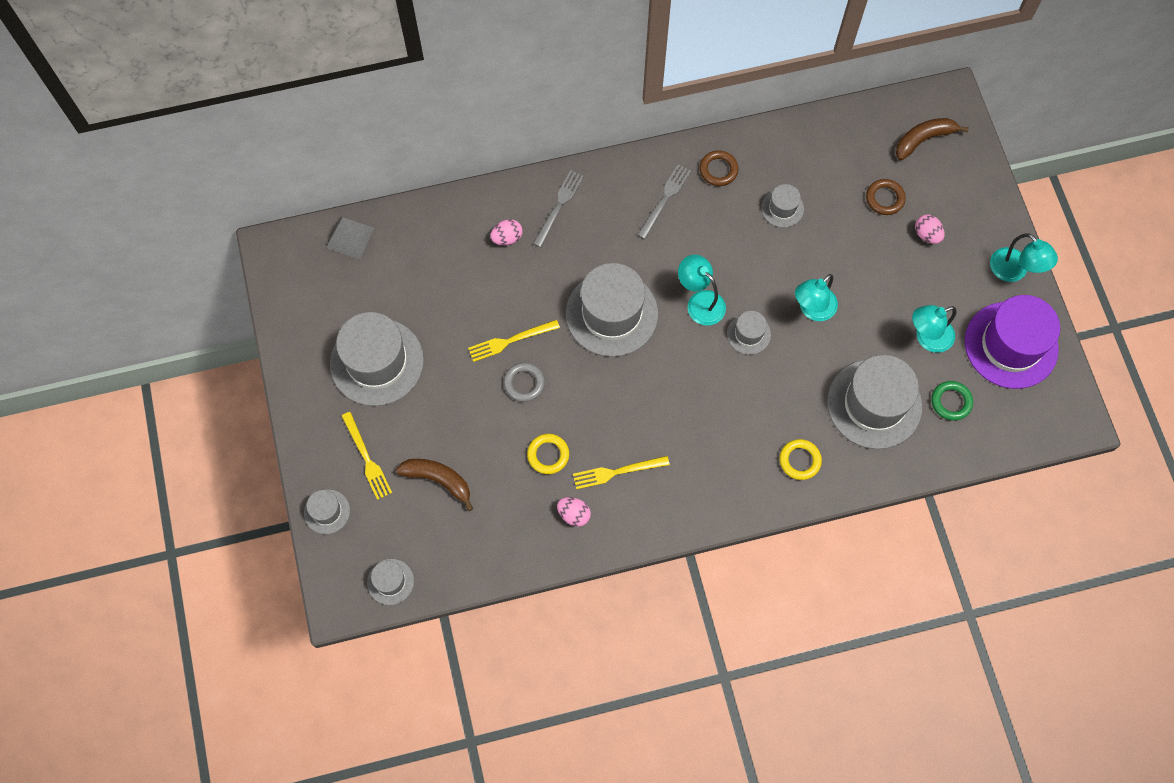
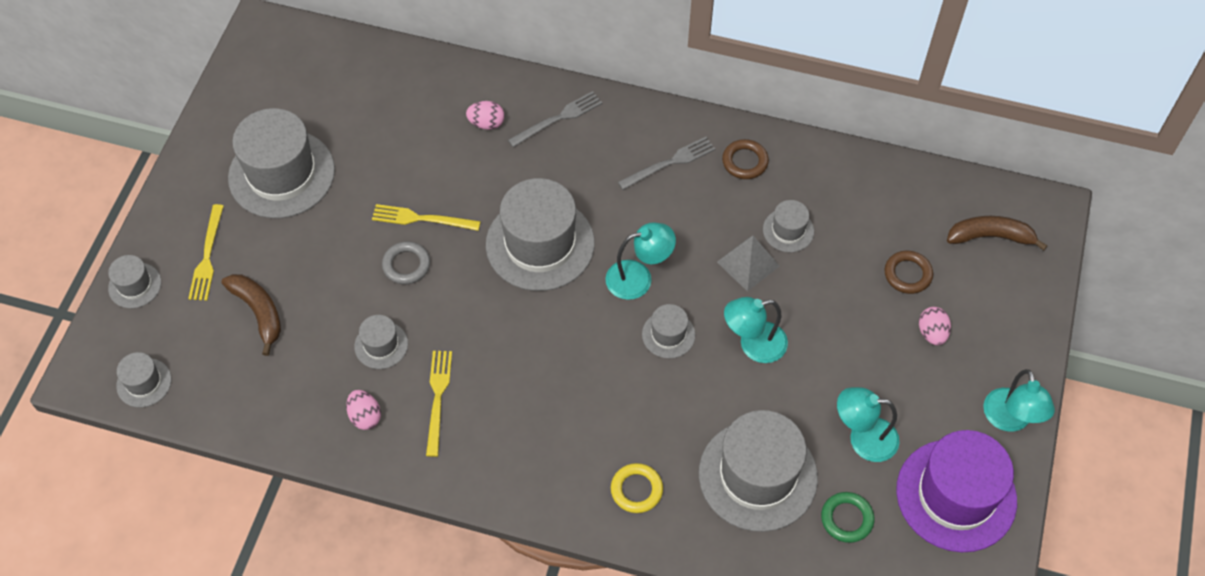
camera: 30 degrees right, 10 degrees down
grey pyramid [326,217,374,259] -> grey pyramid moved to [717,236,780,292]
yellow ring [527,434,569,474] -> grey hat [354,315,408,369]
yellow fork [573,456,670,490] -> yellow fork turned 75 degrees clockwise [426,351,452,457]
turquoise lamp [678,255,726,326] -> turquoise lamp turned 90 degrees clockwise [605,222,676,300]

